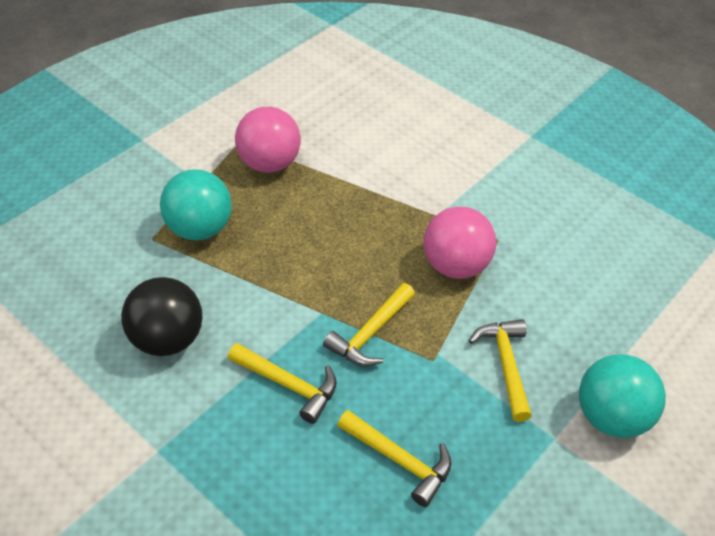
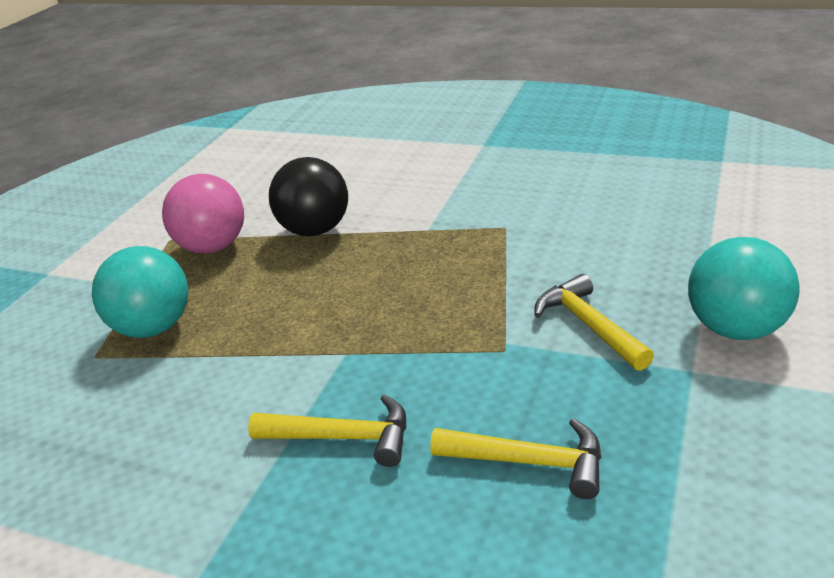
camera: 15 degrees left, 15 degrees down
black ball [121,277,203,356] -> black ball moved to [269,157,348,236]
yellow hammer [323,283,415,366] -> none
pink ball [424,206,496,279] -> none

